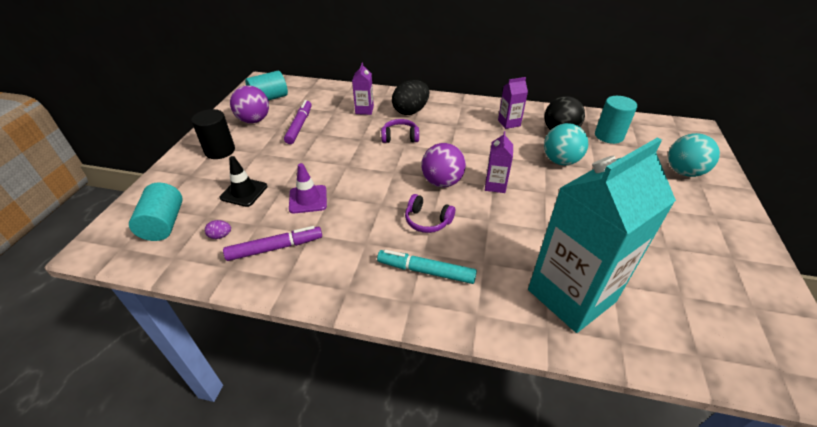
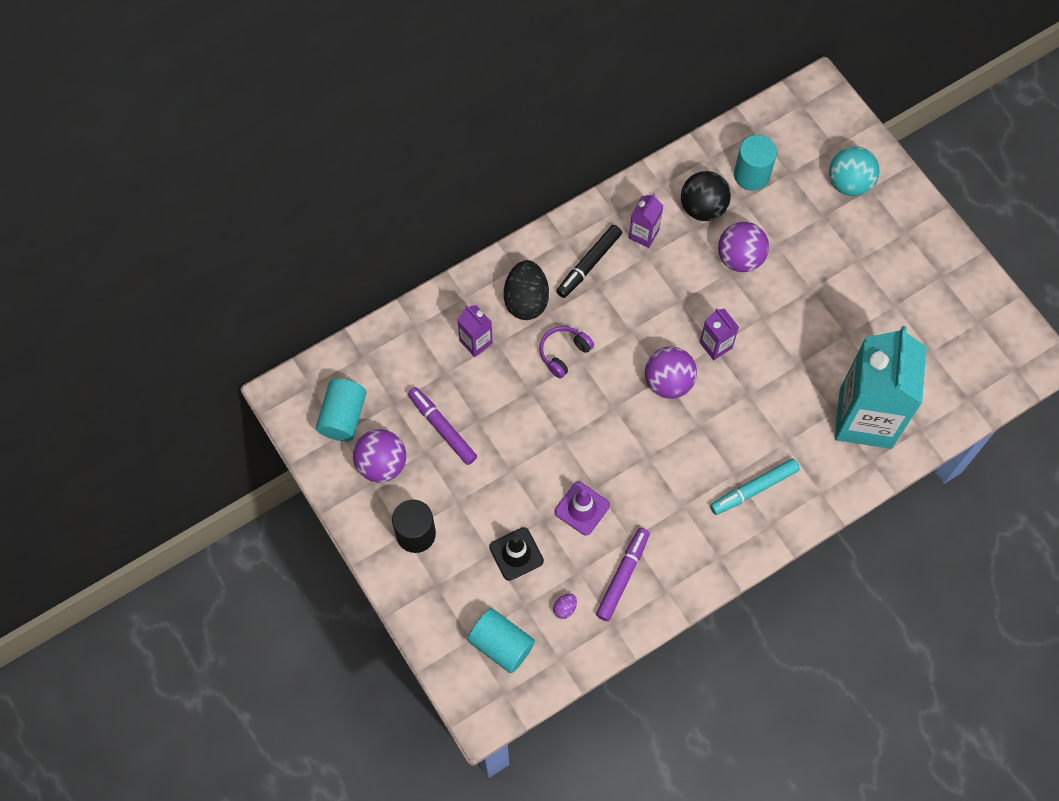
camera: 45 degrees left, 25 degrees up
purple headphones [405,194,455,233] -> none
turquoise ball [544,123,588,165] -> purple ball [718,222,769,272]
none -> black marker [556,225,622,298]

